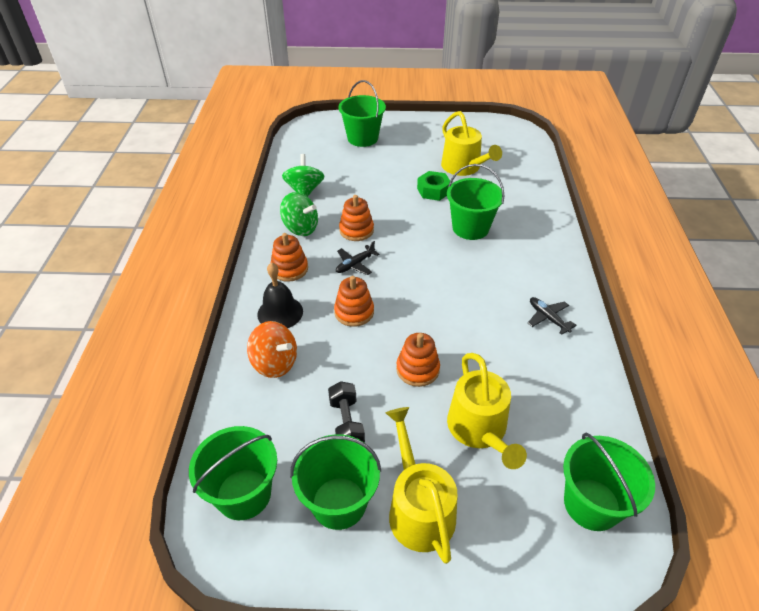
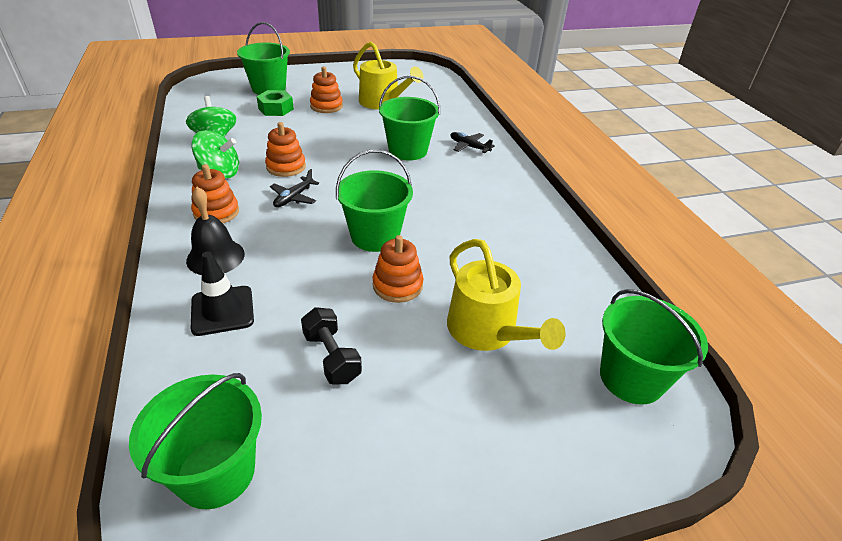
camera: 20 degrees left, 5 degrees down
orange spinning top [247,321,297,378] -> black traffic cone [190,252,254,336]
green bucket [290,434,381,530] -> green bucket moved to [336,150,413,252]
orange stacking toy [334,276,374,327] -> orange stacking toy moved to [310,67,343,113]
yellow watering can [386,407,458,564] -> none
green nut [417,171,450,201] -> green nut moved to [256,90,294,116]
black plane [528,297,577,335] -> black plane moved to [450,132,495,153]

